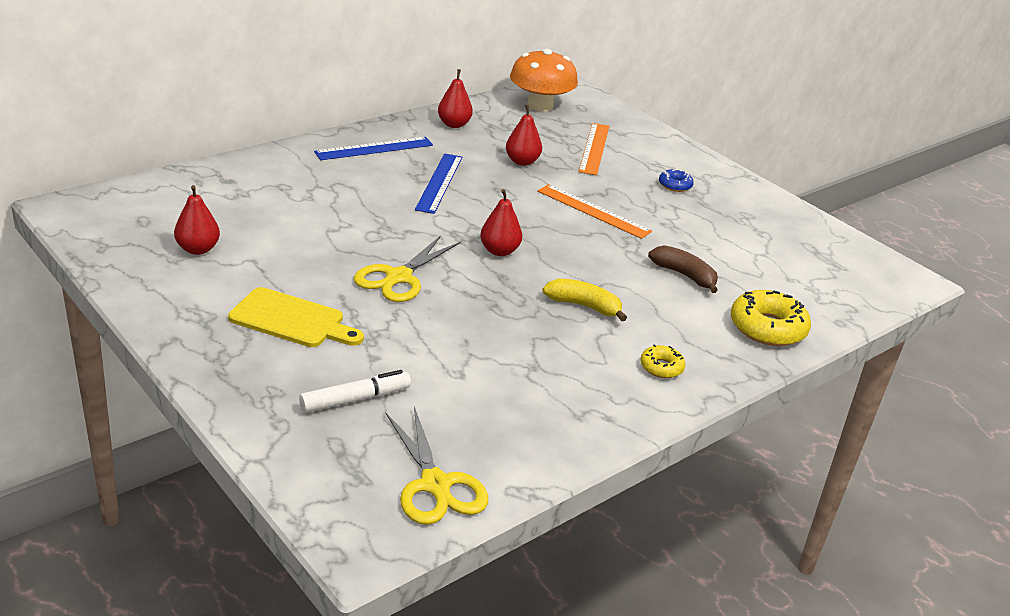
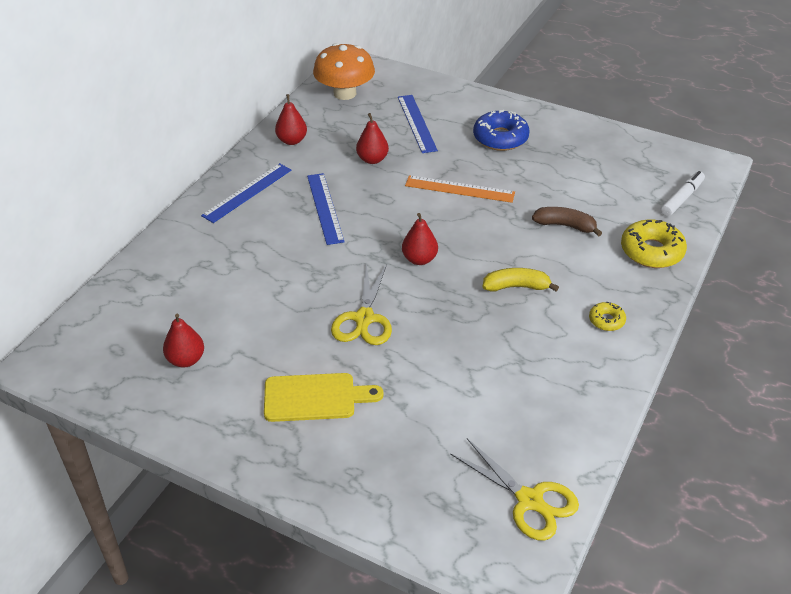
camera: 20 degrees left, 10 degrees up
white marker [299,370,411,413] -> white marker moved to [661,171,705,216]
orange ruler [579,123,609,175] -> blue ruler [398,95,438,153]
blue donut [659,169,694,192] -> blue donut [473,110,530,151], size x1.88

